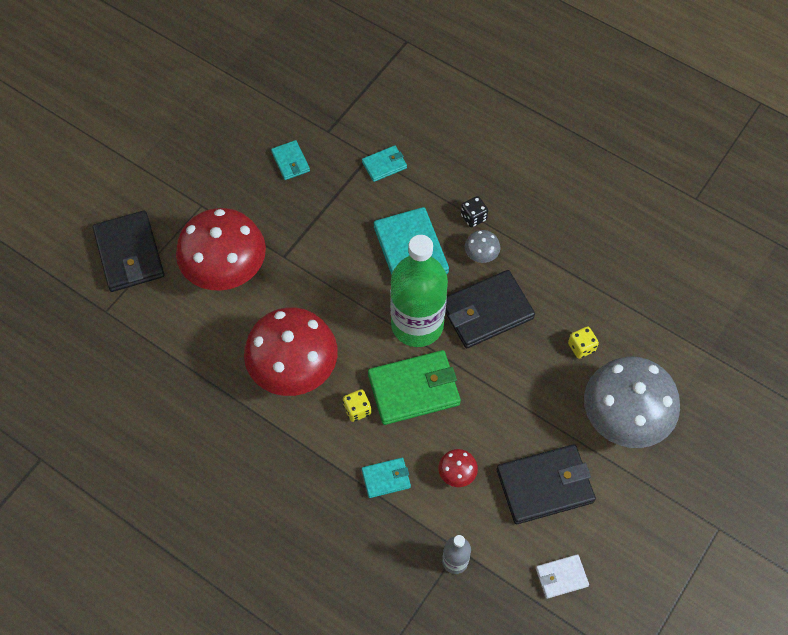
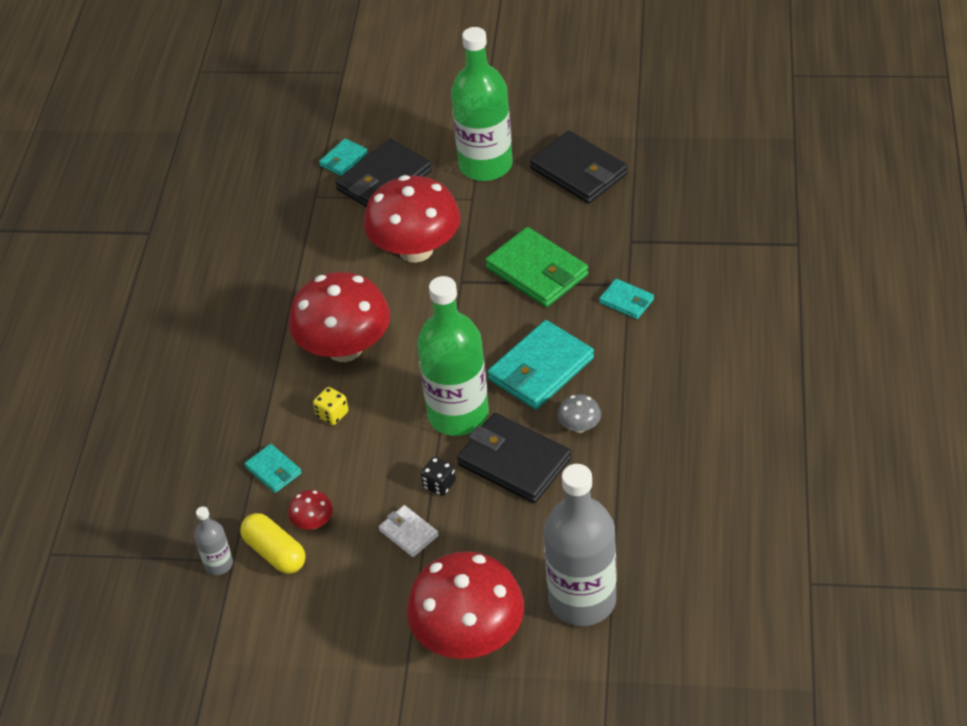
camera: 65 degrees right, 15 degrees down
turquoise wallet [271,140,310,180] -> turquoise wallet moved to [319,138,368,176]
green wallet [368,350,461,425] -> green wallet moved to [485,227,588,307]
black dice [461,196,488,227] -> black dice moved to [421,457,456,496]
black wallet [497,444,596,524] -> black wallet moved to [530,131,628,204]
white wallet [536,554,589,599] -> white wallet moved to [379,505,439,557]
yellow dice [568,326,599,359] -> none
grey mushroom [584,356,680,448] -> red mushroom [407,551,524,659]
none -> yellow capsule [240,513,305,574]
none -> green bottle [451,27,513,181]
none -> grey bottle [544,464,616,626]

